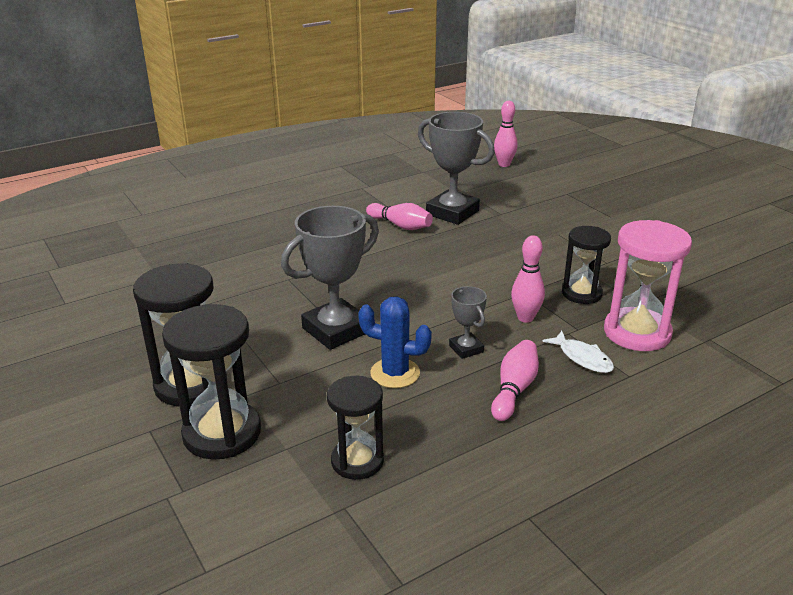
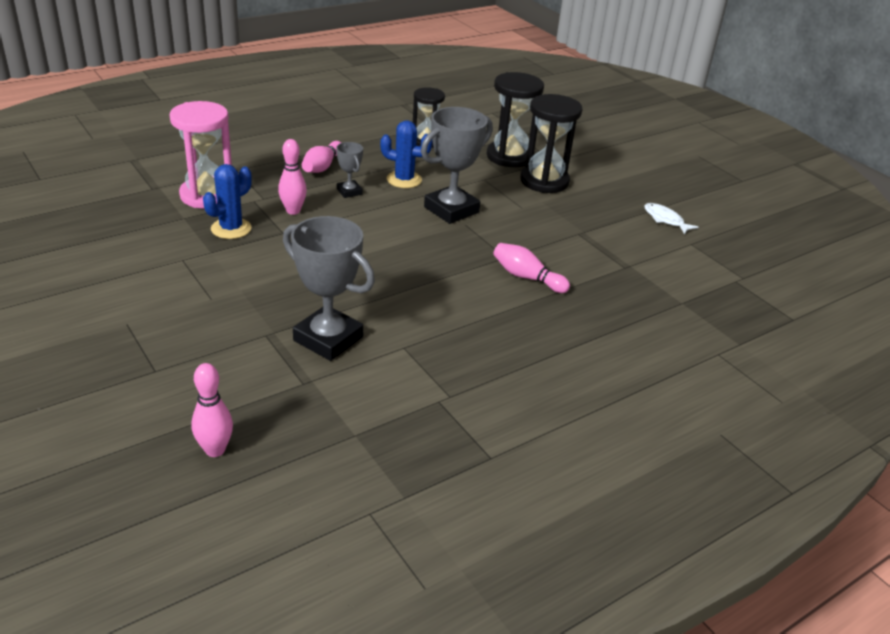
camera: 175 degrees right, 5 degrees up
pink bowling pin [366,203,433,230] -> pink bowling pin moved to [493,243,570,293]
white fish [542,331,614,373] -> white fish moved to [644,203,698,234]
black hourglass [562,226,611,304] -> blue cactus [203,164,252,239]

